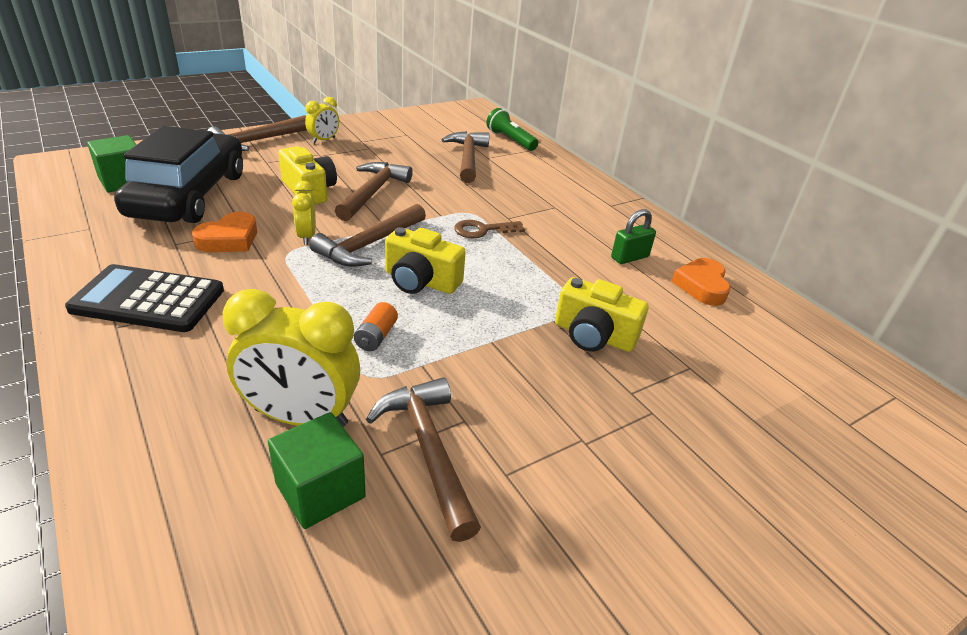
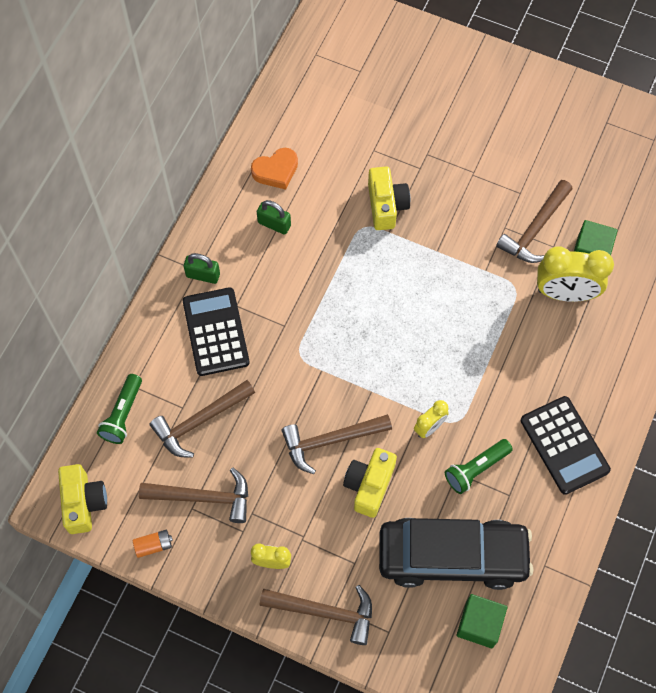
camera: 120 degrees left, 30 degrees up
black car [114,126,243,223] -> black car turned 150 degrees counterclockwise [379,518,534,590]
orange heart [192,212,257,252] -> green flashlight [445,439,513,494]
yellow clock [223,289,360,427] -> yellow clock turned 120 degrees clockwise [537,246,614,302]
brown hammer [309,204,426,267] -> brown hammer moved to [139,467,248,523]
orange battery [354,302,398,351] -> orange battery moved to [133,530,173,558]
yellow camera [385,227,466,294] -> yellow camera moved to [58,464,107,534]
brown key [454,220,525,239] -> none
none -> black calculator [183,287,250,376]
none -> green padlock [184,253,220,284]

